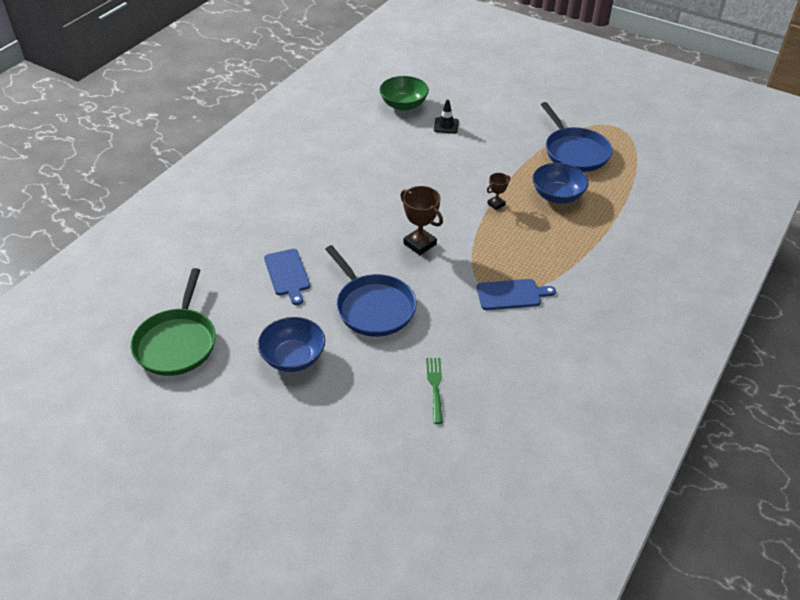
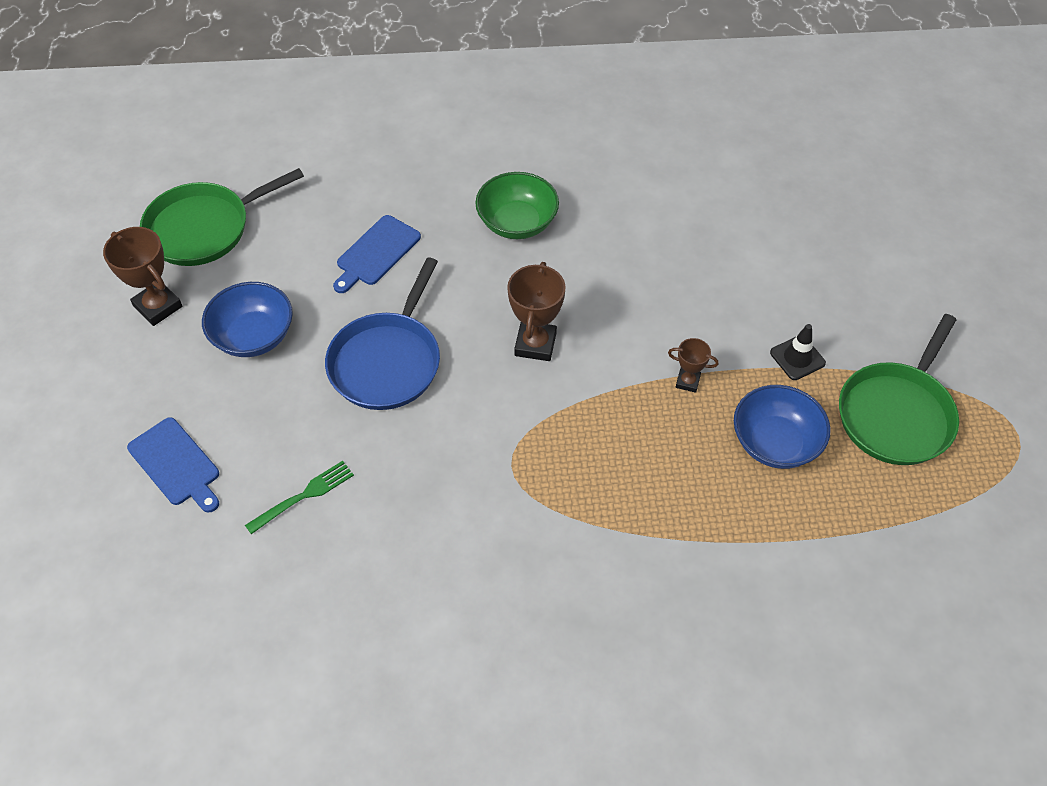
camera: 55 degrees right, 10 degrees up
green bowl [379,76,429,111] -> green bowl moved to [475,172,559,239]
black traffic cone [434,100,459,134] -> black traffic cone moved to [770,324,826,380]
blue cutting board [477,279,556,310] -> blue cutting board moved to [127,417,219,513]
blue pan [541,102,612,172] -> green pan [839,314,959,465]
none -> brown trophy [103,227,183,326]

